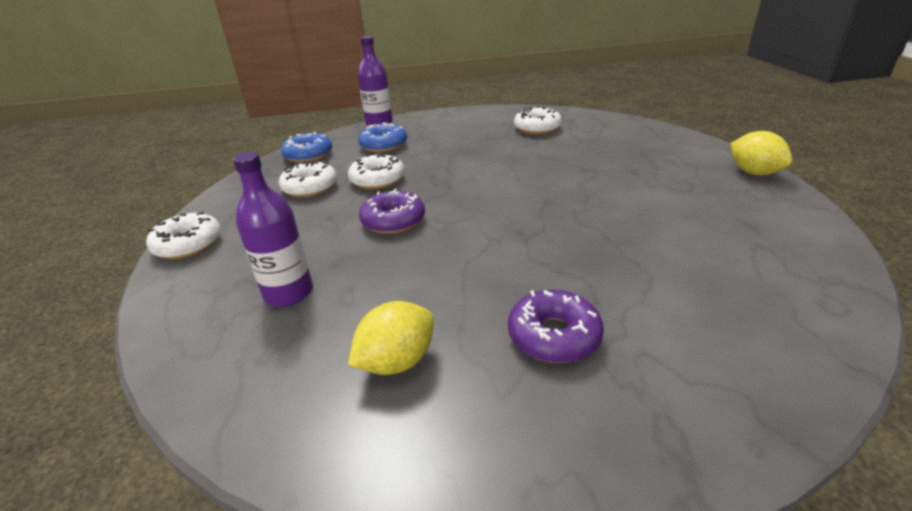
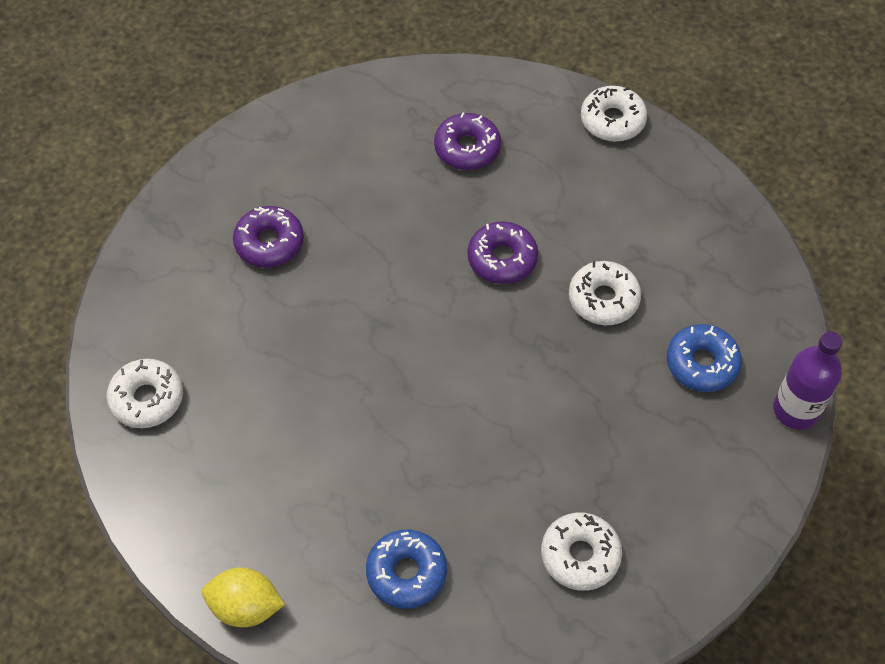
camera: 130 degrees right, 25 degrees up
purple bottle [233,152,313,307] -> purple donut [434,112,501,170]
white donut [279,161,337,197] -> white donut moved to [107,359,183,428]
blue donut [281,132,332,163] -> blue donut moved to [366,530,447,609]
yellow lemon [348,301,433,375] -> none

